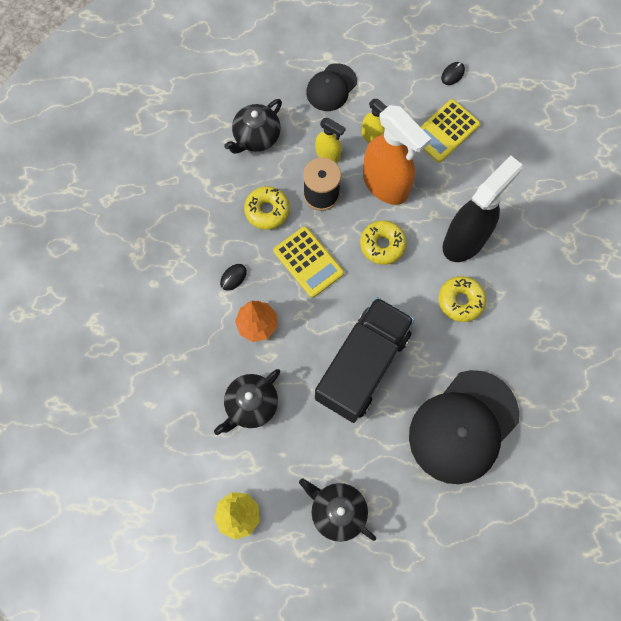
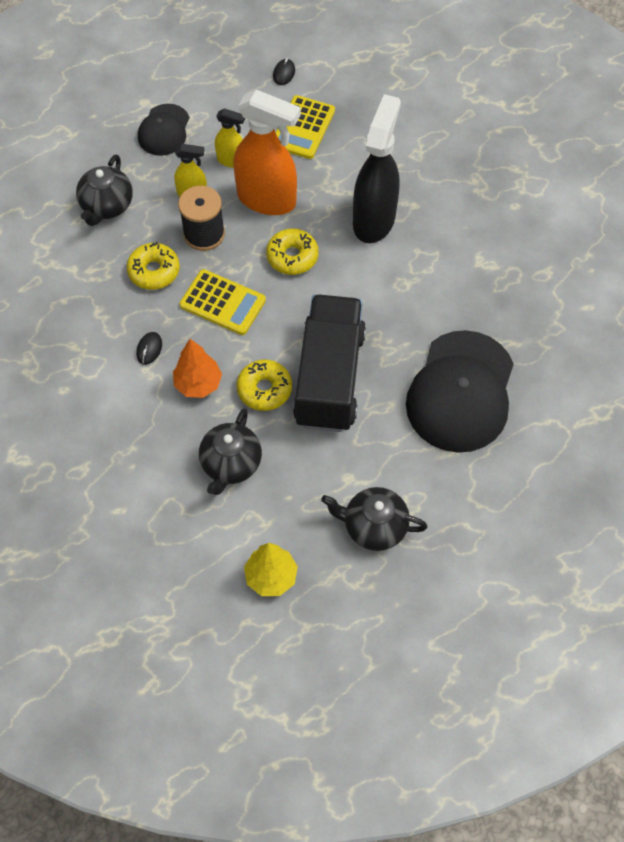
camera: 25 degrees left, 10 degrees down
yellow donut [439,276,486,322] -> yellow donut moved to [236,360,292,411]

